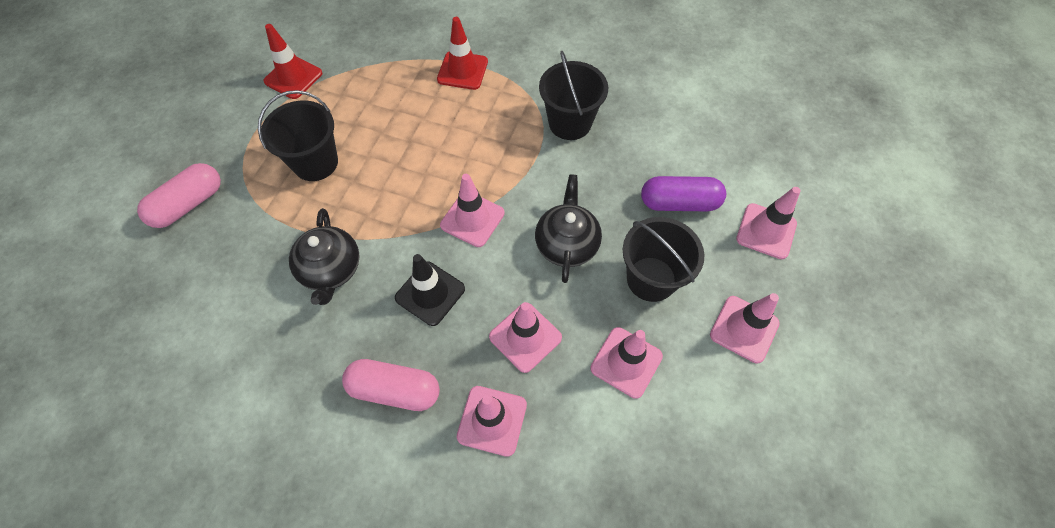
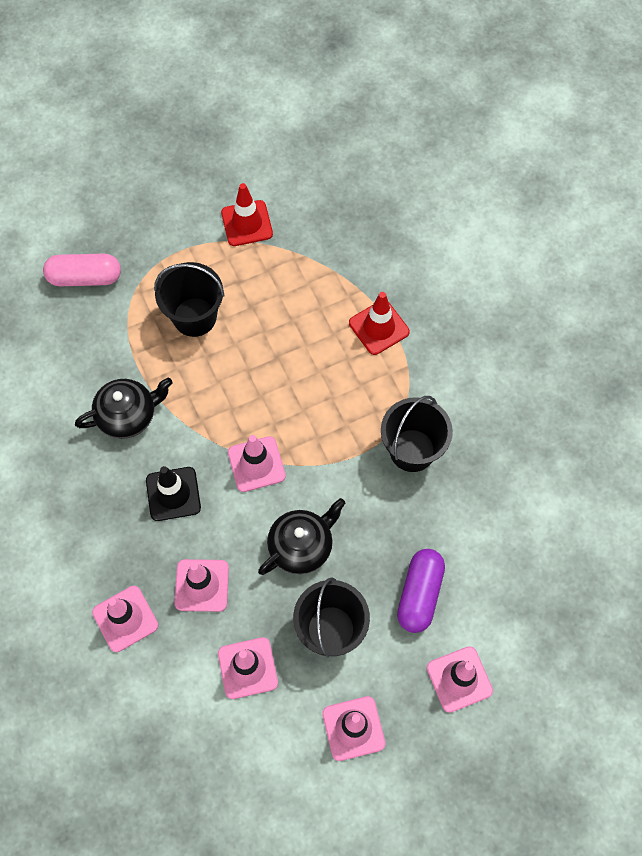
camera: 45 degrees right, 5 degrees up
black teapot [289,208,360,305] -> black teapot turned 150 degrees counterclockwise [75,377,173,439]
pink capsule [342,359,440,411] -> none
purple capsule [641,176,726,211] -> purple capsule turned 60 degrees clockwise [397,549,445,633]

